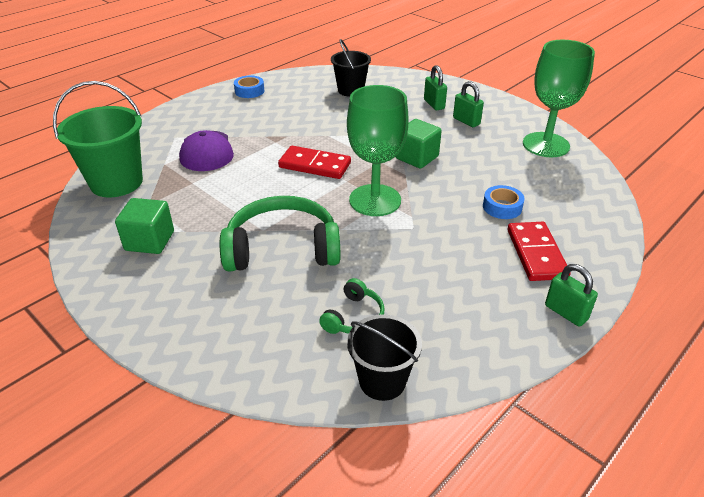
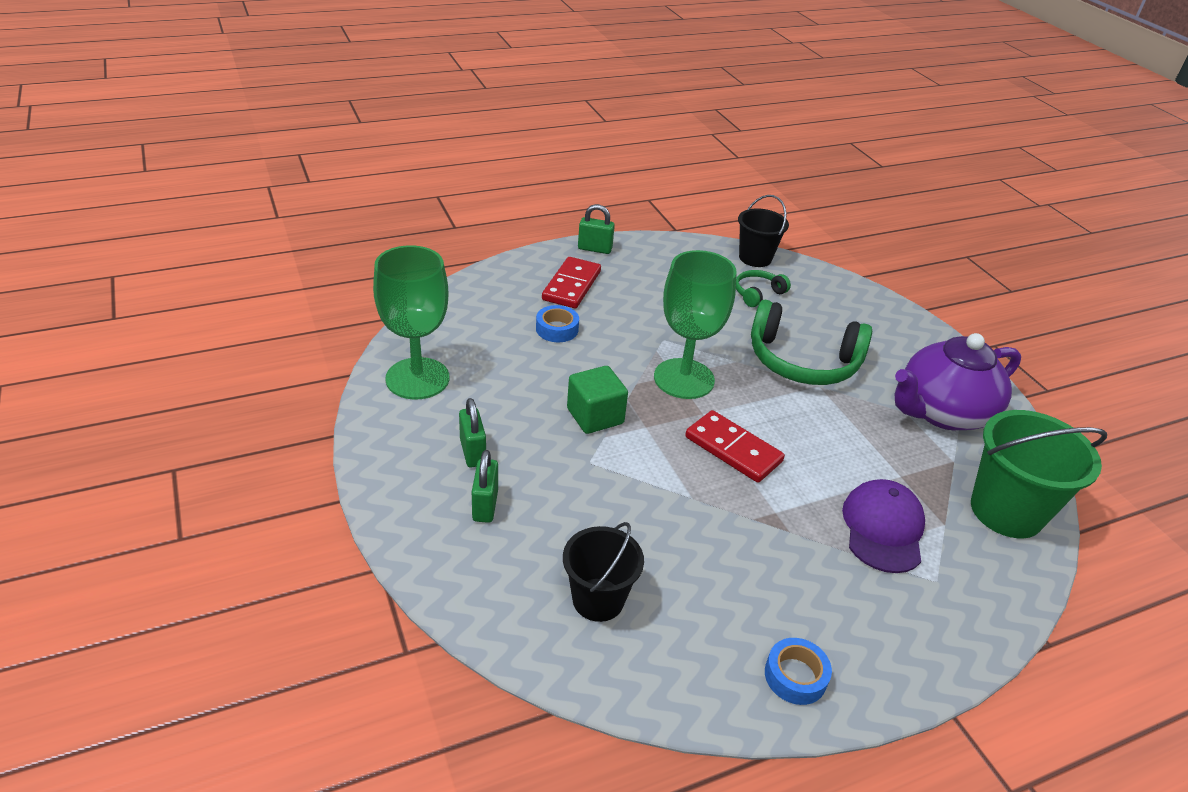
camera: 160 degrees left, 0 degrees up
green cube [115,198,174,254] -> purple teapot [895,333,1021,430]
green padlock [545,264,598,327] -> green padlock turned 60 degrees counterclockwise [578,204,615,254]

